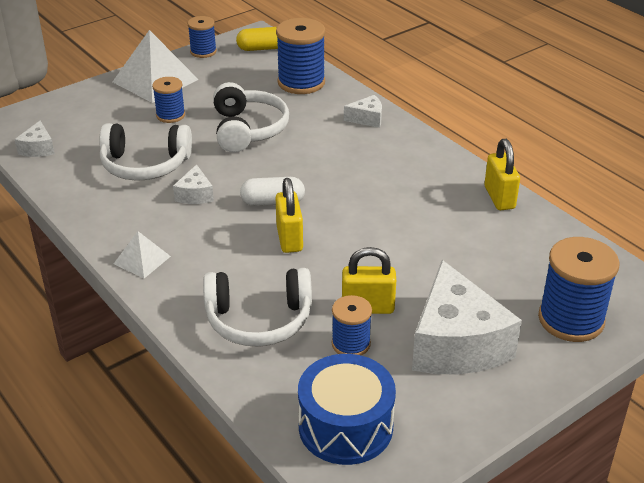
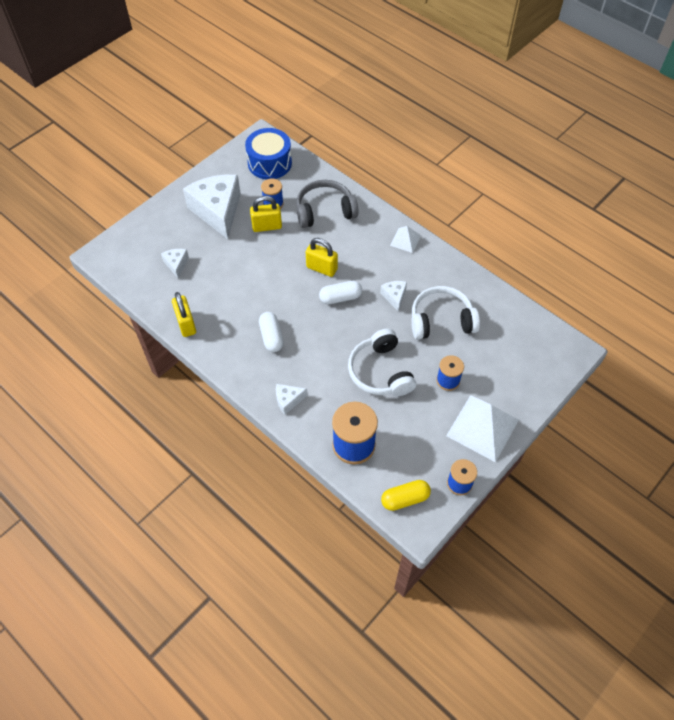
camera: 170 degrees right, 20 degrees up
white cheese [15,121,55,157] -> white cheese moved to [161,249,189,278]
white headphones [203,268,312,347] -> grey headphones [296,180,359,228]
yellow padlock [275,178,303,253] -> yellow padlock turned 45 degrees counterclockwise [306,238,338,277]
blue spool [538,237,620,342] -> none
none -> white capsule [259,312,284,352]

